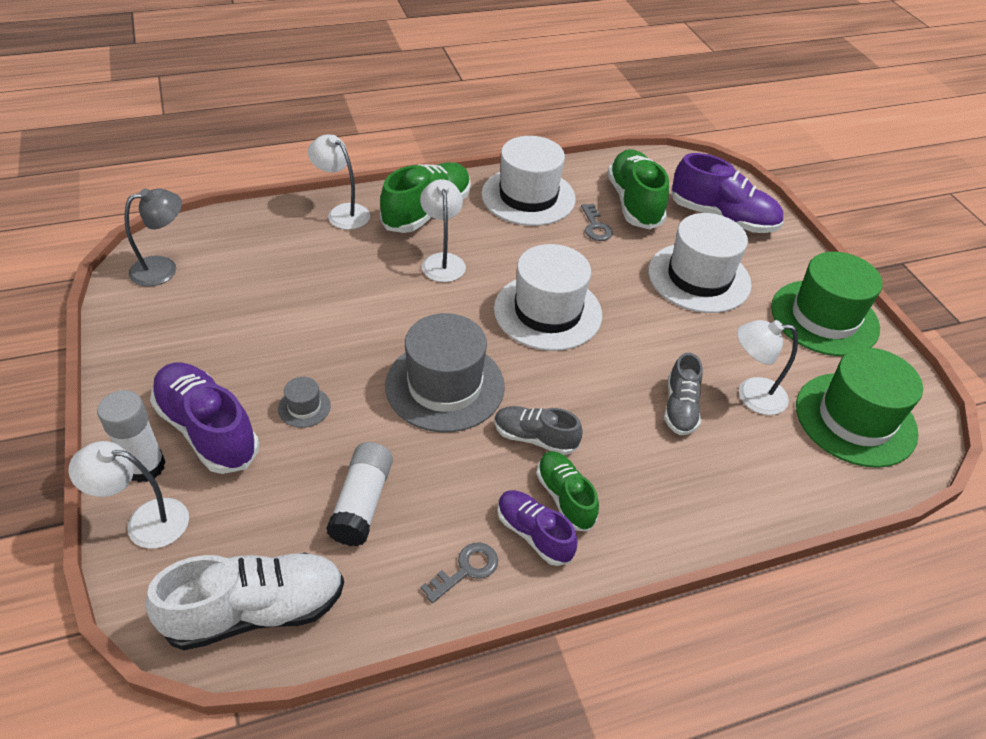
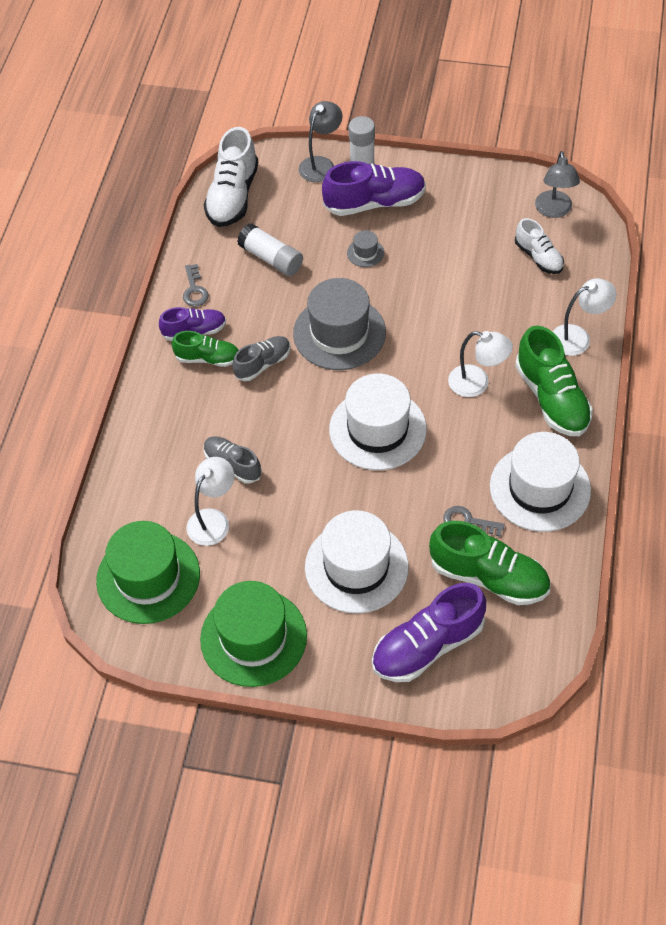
camera: 125 degrees right, 10 degrees up
white lamp [68,441,189,549] -> grey lamp [299,101,342,182]
none -> white shoe [515,218,564,274]

